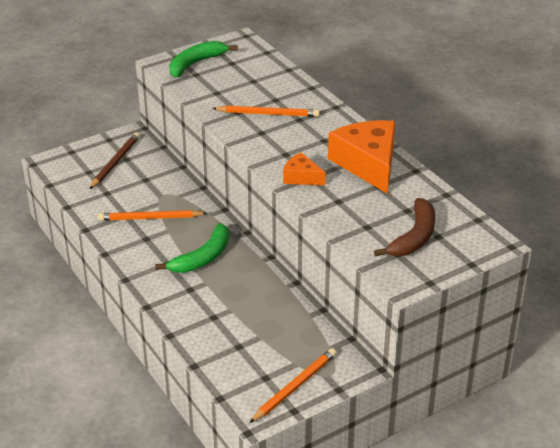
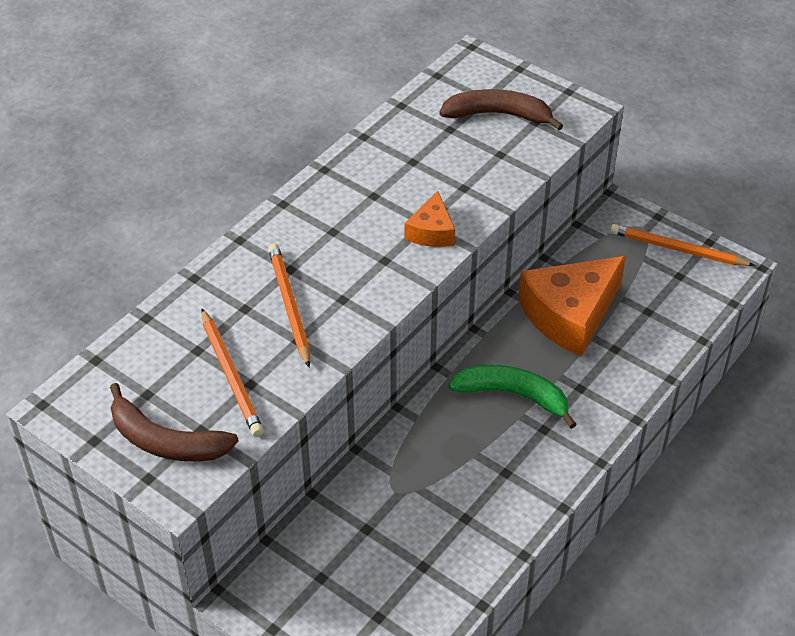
camera: 110 degrees left, 10 degrees up
brown pencil [90,132,140,189] -> none
orange pencil [98,210,207,221] -> orange pencil moved to [201,309,264,437]
green banana [169,41,238,77] -> brown banana [110,383,239,462]
orange cheese [328,120,396,194] -> orange cheese moved to [518,256,626,357]

